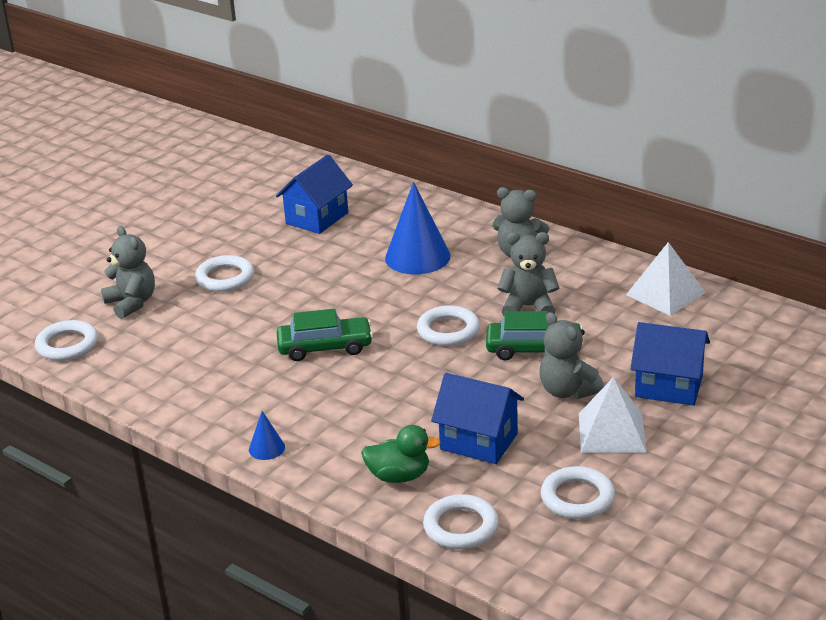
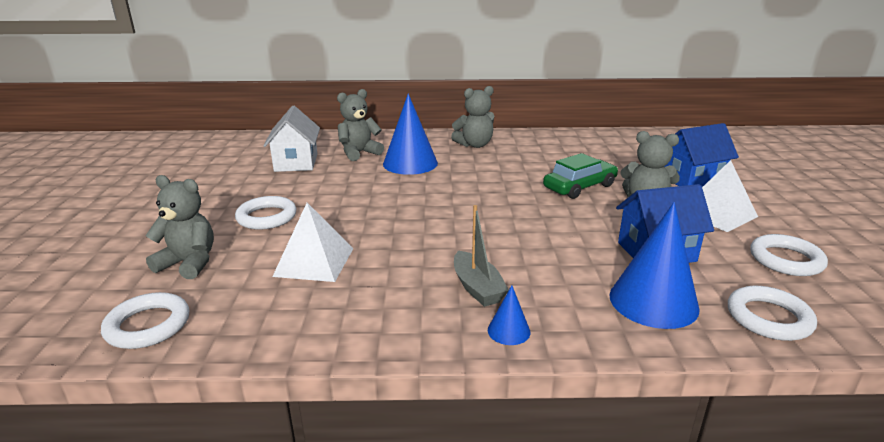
camera: 40 degrees left, 5 degrees down
blue house [276,154,353,234] -> white house [263,106,320,172]
green car [277,309,373,361] -> none
green duck [361,425,441,483] -> blue cone [609,202,700,329]
white ring [417,305,480,346] -> none
grey teddy bear [497,232,559,316] -> grey teddy bear moved to [337,89,384,161]
white pyramid [626,242,706,316] -> white pyramid moved to [272,203,353,282]
none -> grey boat [454,205,509,307]

